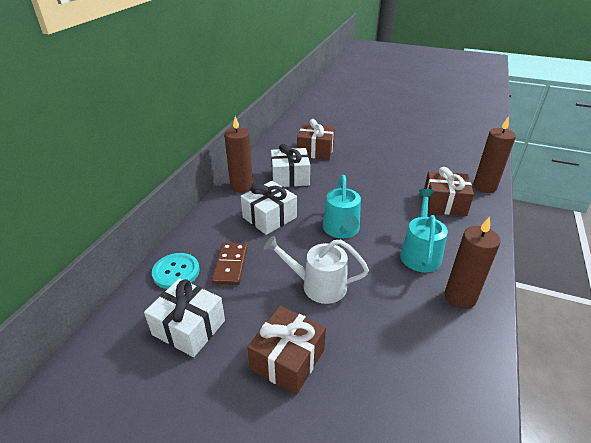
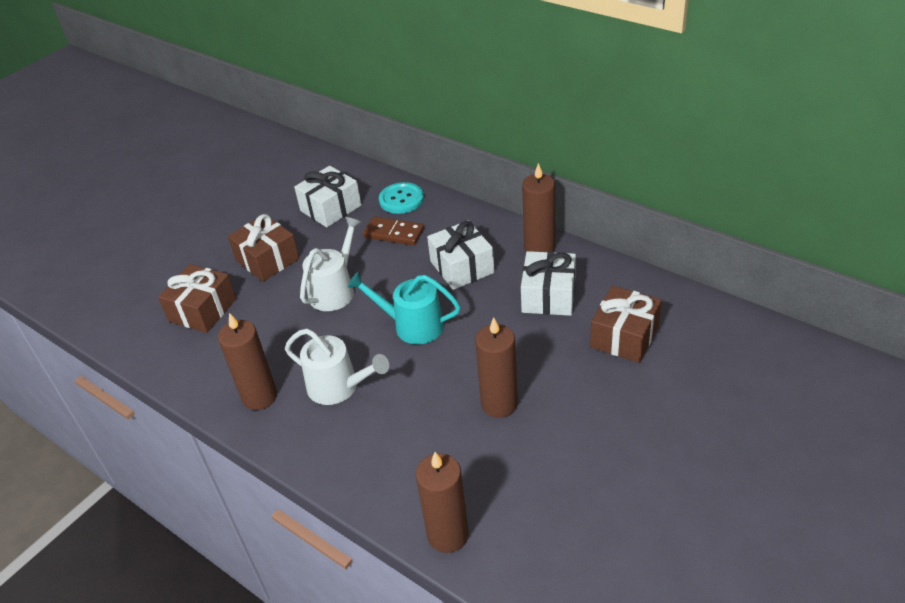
camera: 110 degrees right, 5 degrees up
turquoise watering can [400,189,448,272] -> white watering can [285,328,389,405]
brown gift [424,167,474,216] -> brown gift moved to [158,264,237,333]
none -> brown candle [475,317,518,418]

